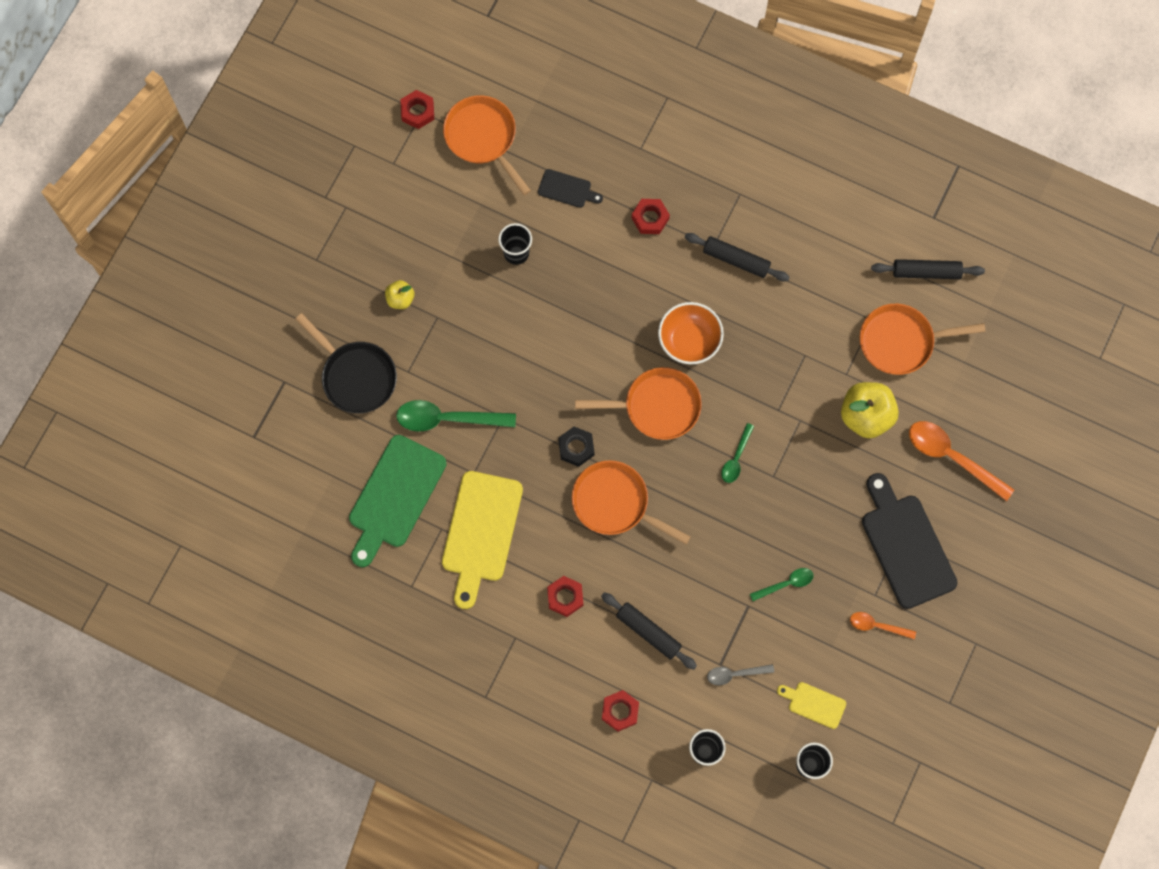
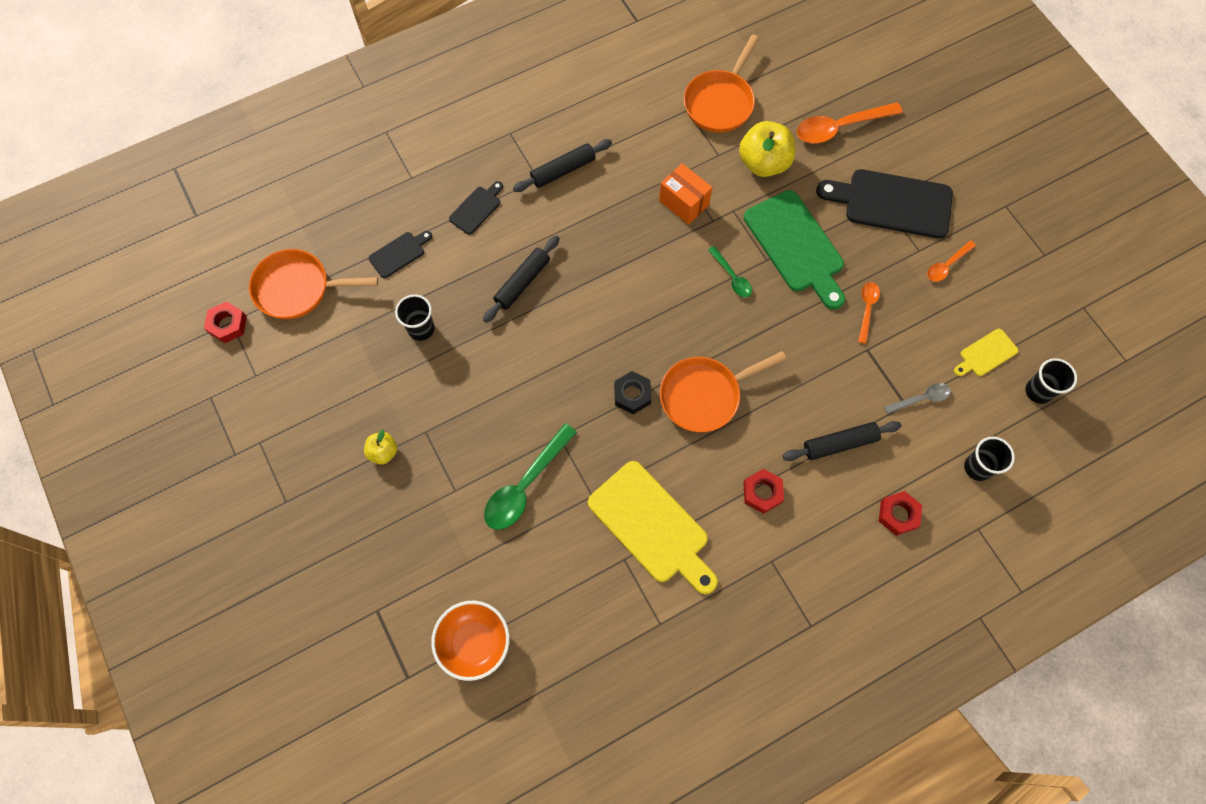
camera: 55 degrees left, 5 degrees down
black pan [295,313,397,414] -> none
green cutting board [349,435,447,567] -> green cutting board moved to [744,190,845,310]
orange pan [575,367,702,440] -> none
red nut [632,199,670,234] -> black cutting board [449,181,503,235]
orange bowl [658,302,724,365] -> orange bowl moved to [431,601,510,681]
grey spoon [707,664,774,685] -> grey spoon turned 135 degrees counterclockwise [884,383,951,414]
green spoon [750,568,814,601] -> orange spoon [858,282,880,344]
black rolling pin [871,259,985,279] -> black rolling pin moved to [483,236,560,323]
none -> orange box [659,163,713,225]

